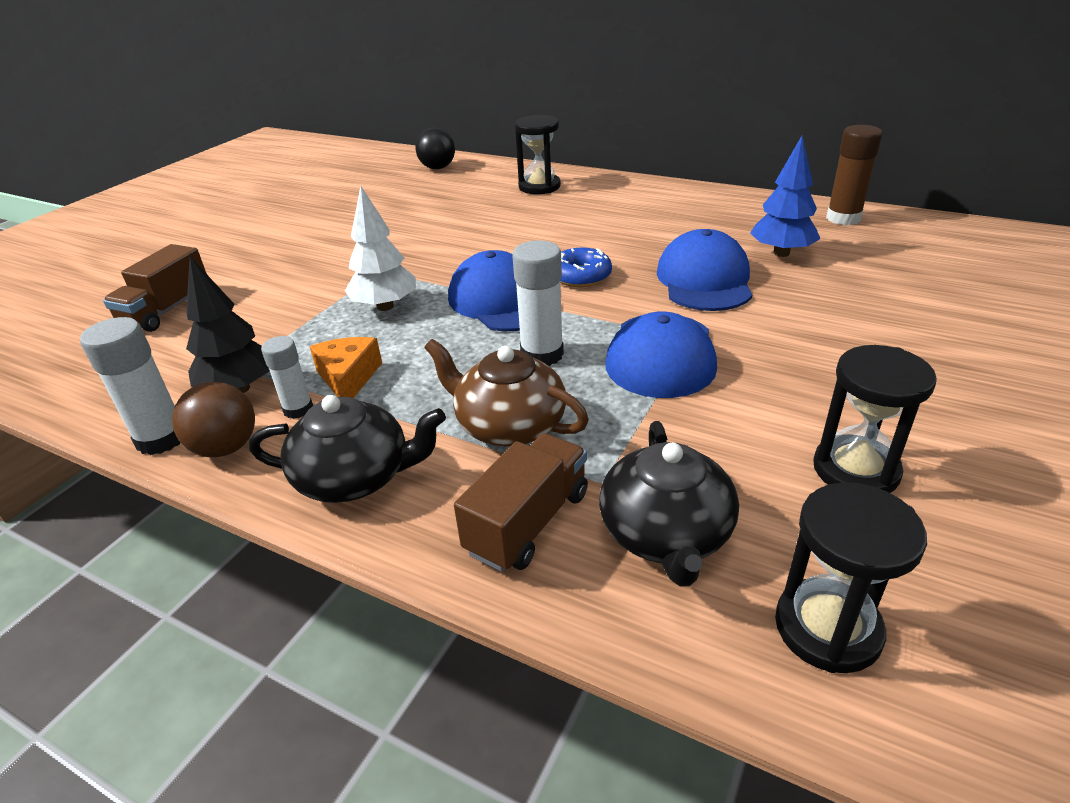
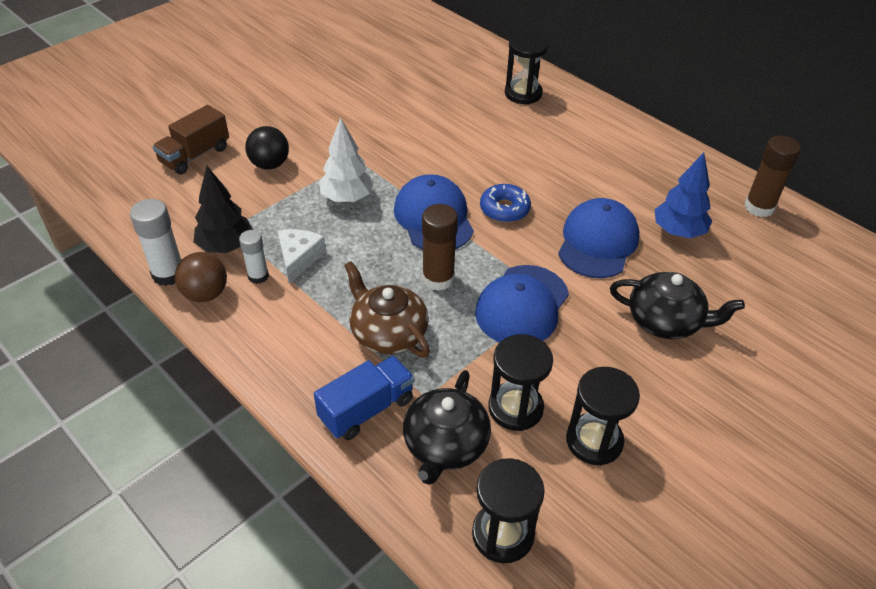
camera: 15 degrees right, 10 degrees up
black teapot [249,395,446,503] -> black teapot moved to [610,272,745,339]
orange cheese [310,337,382,398] -> white cheese [278,229,326,284]
black ball [415,128,455,169] -> black ball moved to [245,126,289,169]
brown truck [454,433,588,572] -> blue truck [314,356,414,440]
white glue stick [512,240,564,366] -> brown glue stick [422,204,458,291]
none -> black hourglass [488,334,553,431]

